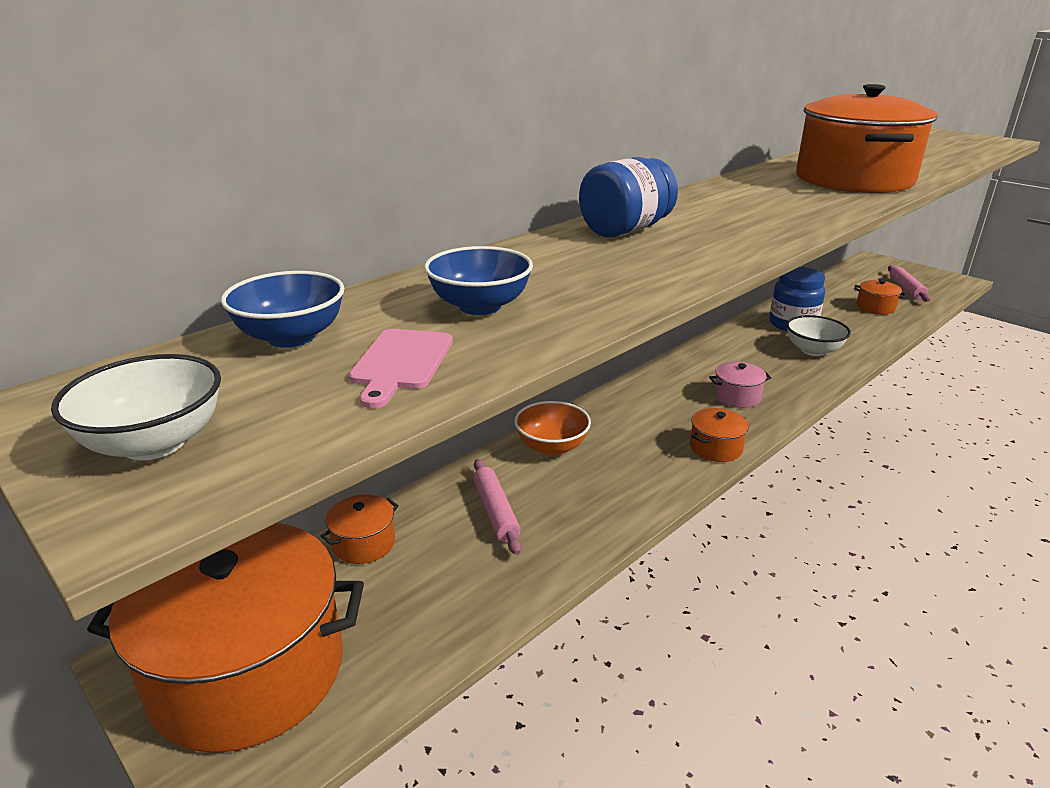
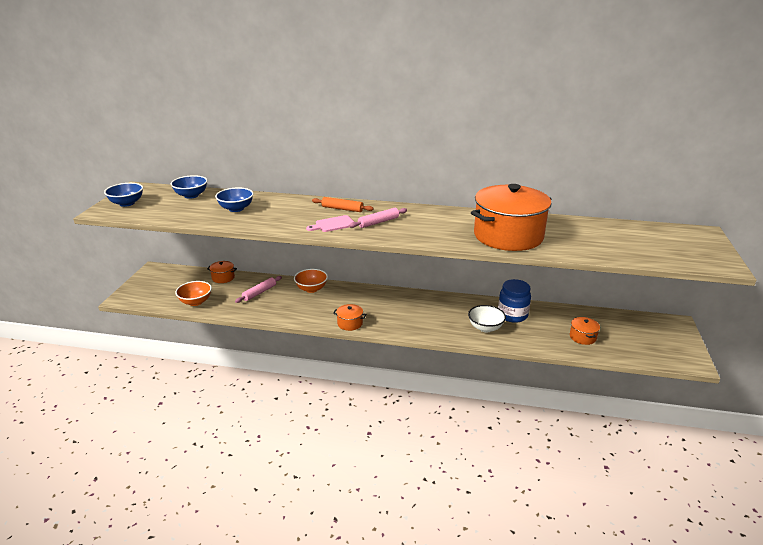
camera: 55 degrees right, 0 degrees up
white bowl [51,354,221,460] -> blue bowl [104,183,143,207]
orange pot [87,523,364,753] -> none
pink cutting board [349,329,453,408] -> pink cutting board moved to [306,215,354,232]
blue jar [579,157,678,237] -> orange rolling pin [312,197,374,212]
pink pot [709,362,771,408] -> none
pink rolling pin [888,265,931,302] -> pink rolling pin moved to [349,208,407,228]
none -> orange bowl [175,281,212,306]

